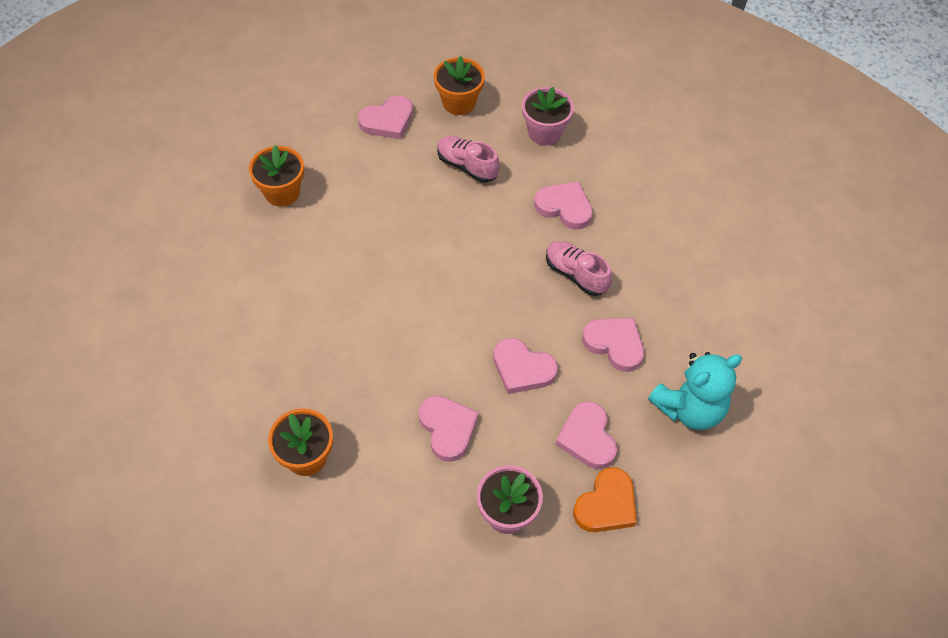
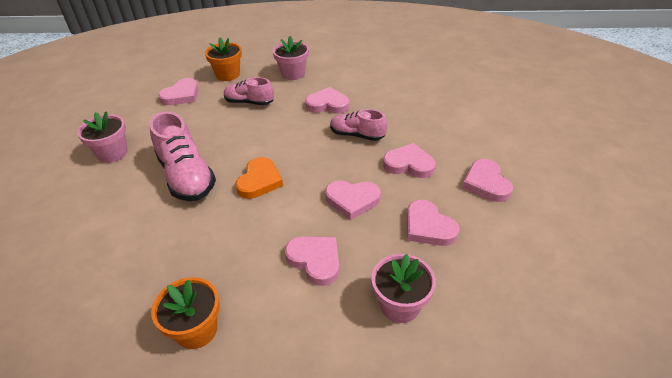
camera: 20 degrees left, 15 degrees down
orange flower pot [249,145,304,206] -> pink flower pot [77,111,128,163]
orange heart [573,467,637,532] -> orange heart moved to [235,157,283,199]
turquoise teddy bear [648,352,742,430] -> pink heart [462,159,513,202]
none -> pink shoe [150,111,216,201]

